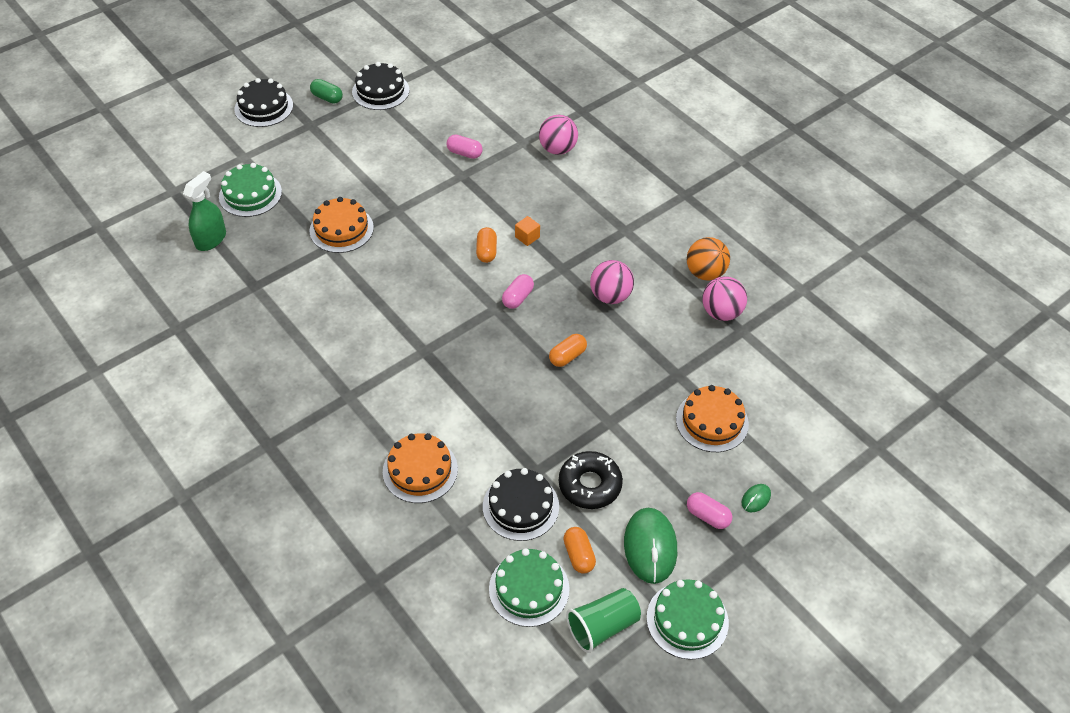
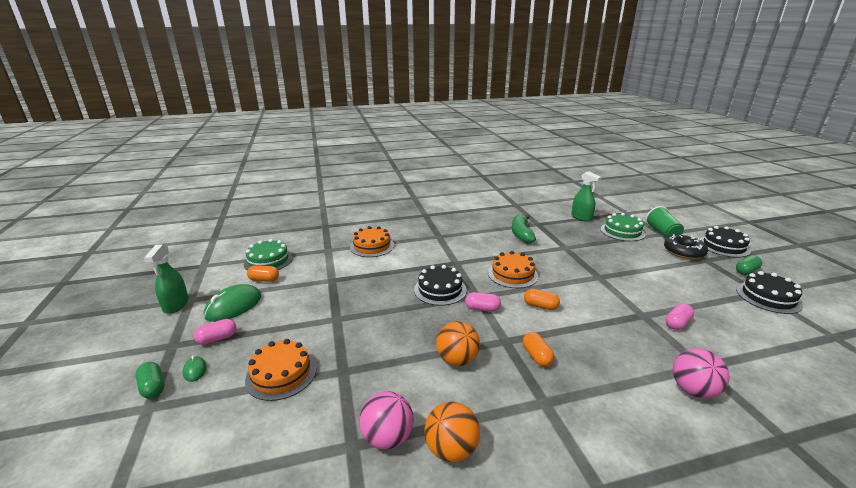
camera: 115 degrees right, 25 degrees down
orange cake [310,197,374,253] -> orange cake moved to [488,251,538,288]
black cake [483,468,559,541] -> black cake moved to [414,265,467,306]
pink capsule [502,274,534,309] -> pink capsule turned 45 degrees counterclockwise [465,292,501,312]
orange cube [515,216,540,246] -> none
orange capsule [549,334,587,367] -> orange capsule moved to [523,332,554,367]
black donut [559,451,623,509] -> black donut moved to [664,234,708,259]
green cup [566,588,641,653] -> green cup moved to [646,206,684,238]
pink ball [590,260,634,304] -> orange ball [436,321,480,366]
green mouse [624,508,677,584] -> green mouse turned 75 degrees counterclockwise [204,284,261,322]
green cake [647,579,729,660] -> green spray bottle [144,244,189,314]
none -> green capsule [135,362,165,398]
none -> green banana [512,214,536,244]

